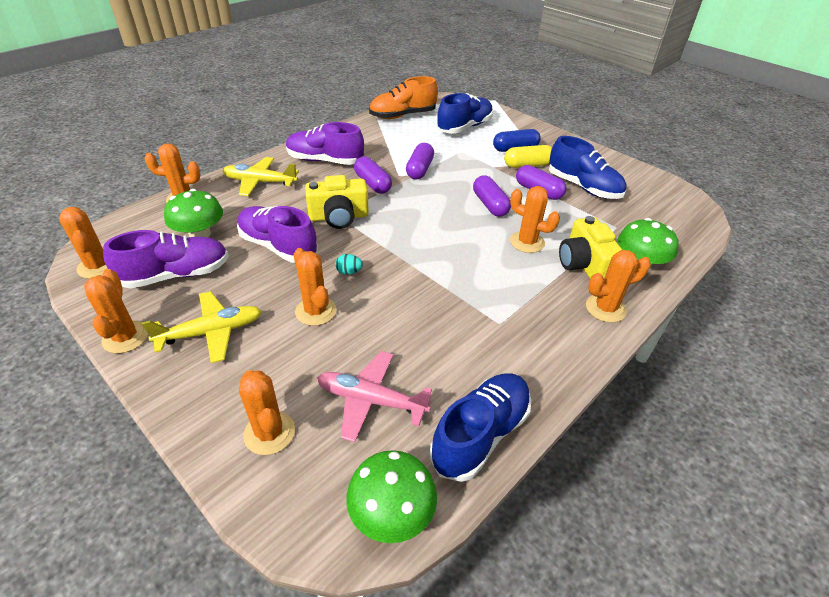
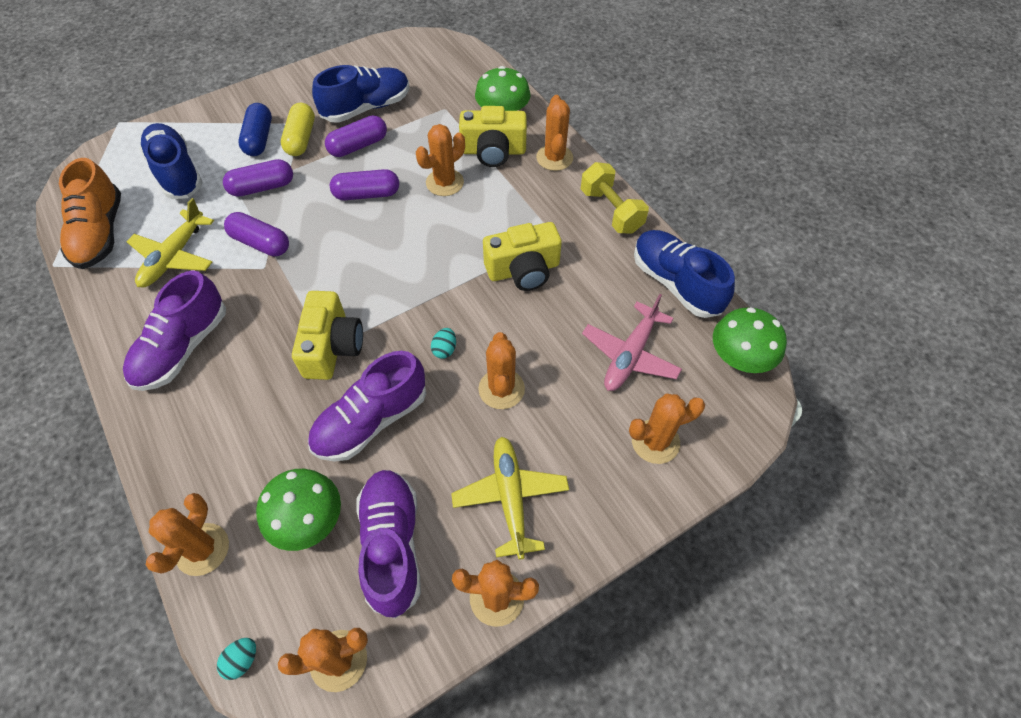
camera: 75 degrees left, 15 degrees up
yellow plane [222,157,299,196] -> yellow plane moved to [127,198,214,287]
orange cactus [294,248,336,326] -> orange cactus turned 75 degrees counterclockwise [478,332,525,409]
purple capsule [354,156,392,194] -> purple capsule moved to [223,159,293,197]
none -> turquoise egg [217,638,256,680]
none -> yellow camera [483,222,562,291]
none -> yellow dumbbell [581,162,649,233]

